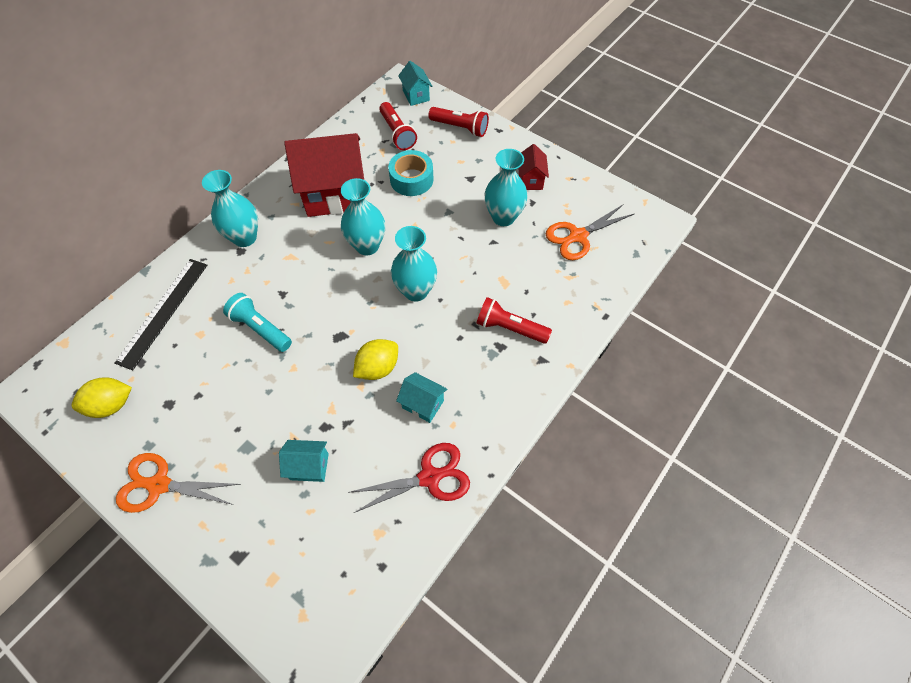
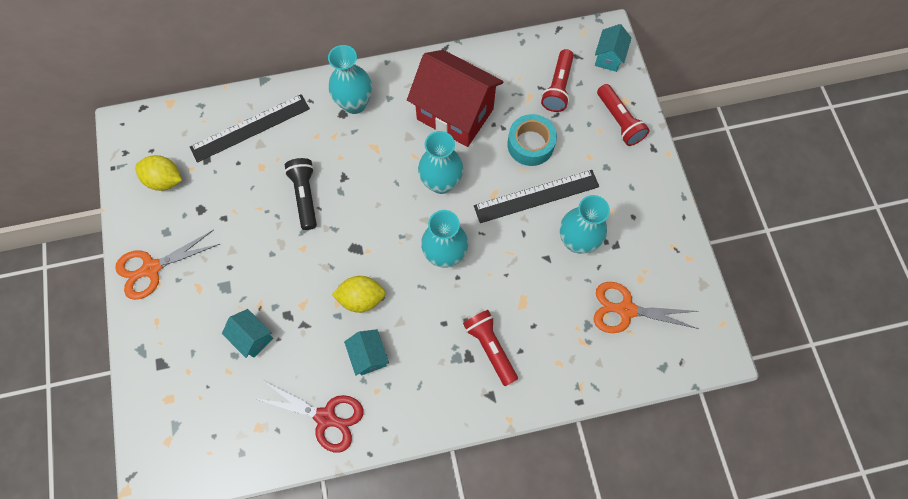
camera: 40 degrees right, 10 degrees up
orange scissors [116,453,240,513] -> orange scissors turned 75 degrees counterclockwise [115,230,220,300]
turquoise flashlight [223,293,292,352] -> black flashlight [285,158,317,230]
red house [518,144,549,190] -> none
none -> black ruler [474,170,599,223]

